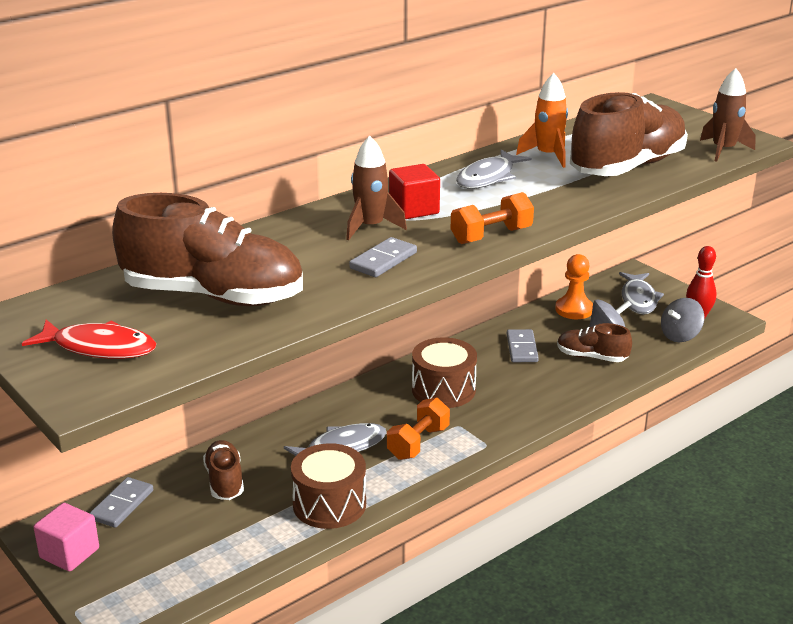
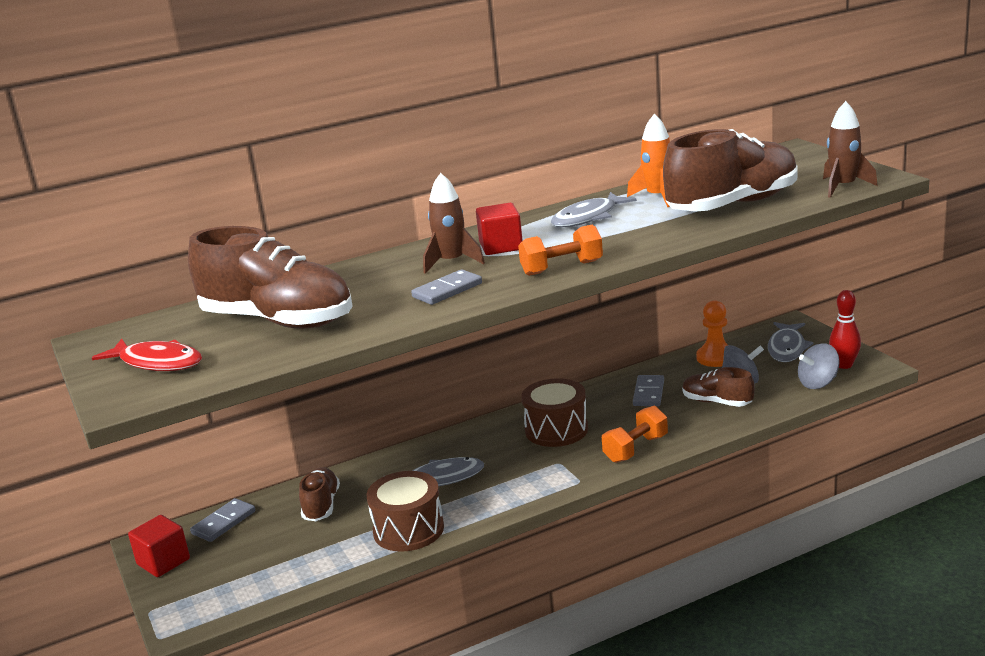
camera: 15 degrees right, 5 degrees down
pink cube [33,503,99,572] -> red cube [128,515,190,577]
orange dumbbell [387,397,450,460] -> orange dumbbell moved to [602,406,668,463]

